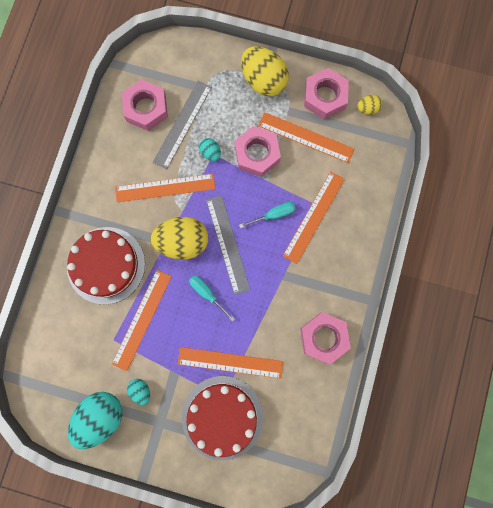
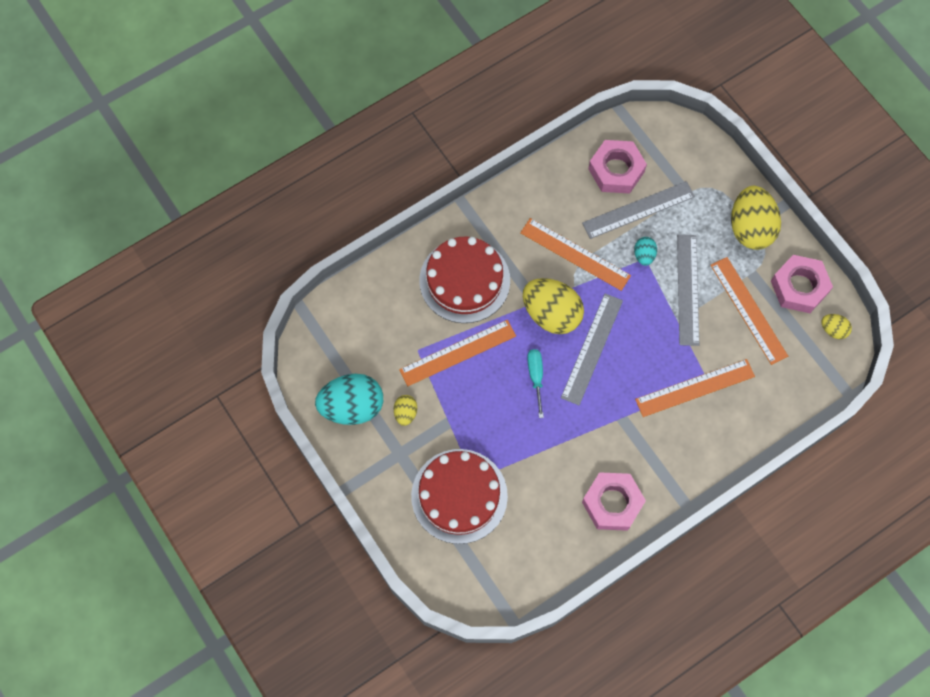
camera: 40 degrees right, 10 degrees down
turquoise egg [127,379,150,405] -> yellow egg [394,395,417,426]
orange ruler [178,347,283,379] -> none
pink nut [234,126,281,177] -> grey ruler [677,235,699,346]
turquoise screwdriver [239,202,296,228] -> none

